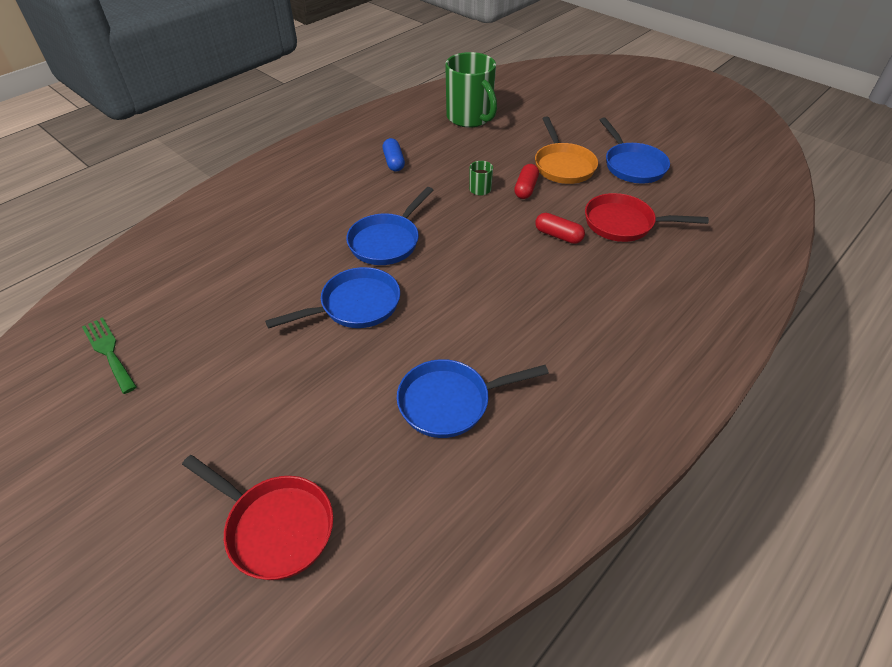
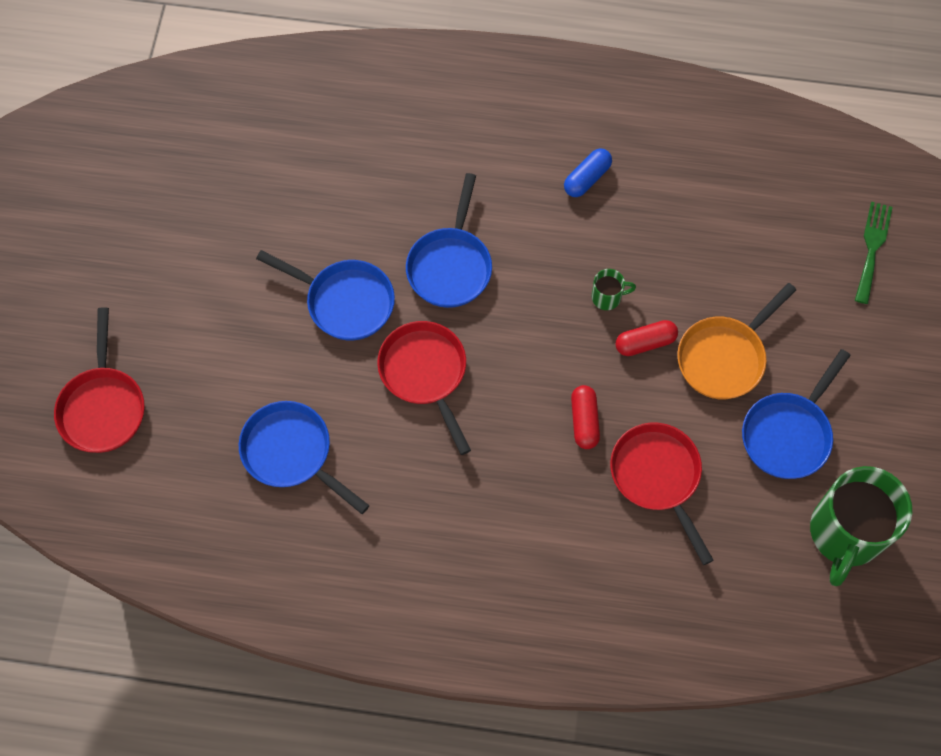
camera: 55 degrees right, 20 degrees up
green fork [82,317,137,394] -> green fork moved to [855,202,893,304]
blue pan [346,187,434,265] -> blue pan turned 75 degrees counterclockwise [406,173,492,308]
green mug [445,52,497,128] -> green mug moved to [810,466,912,586]
none -> red pan [377,321,471,455]

